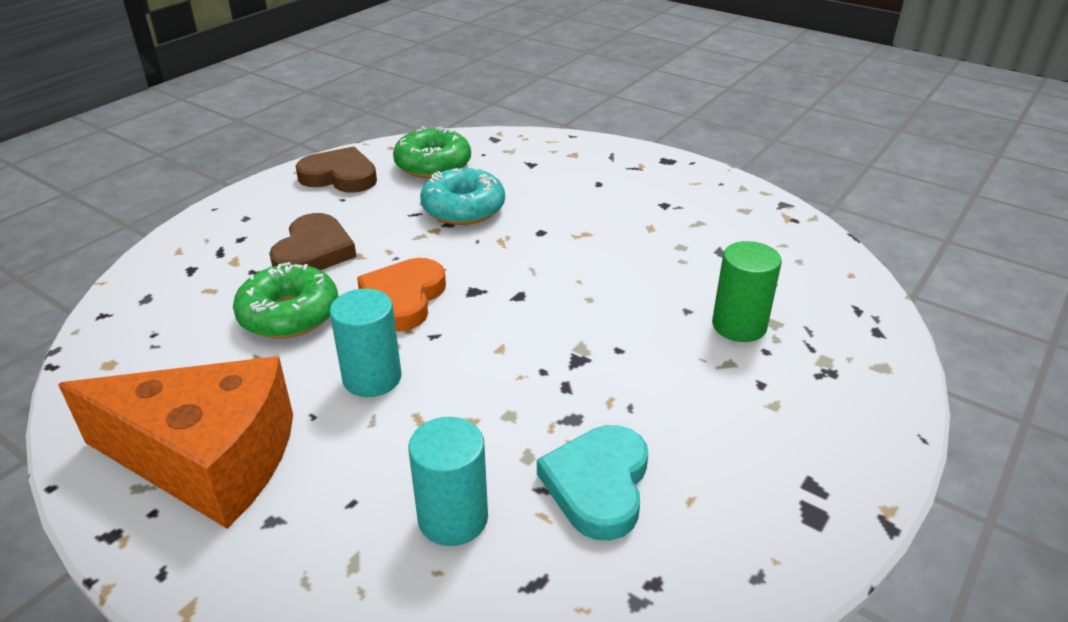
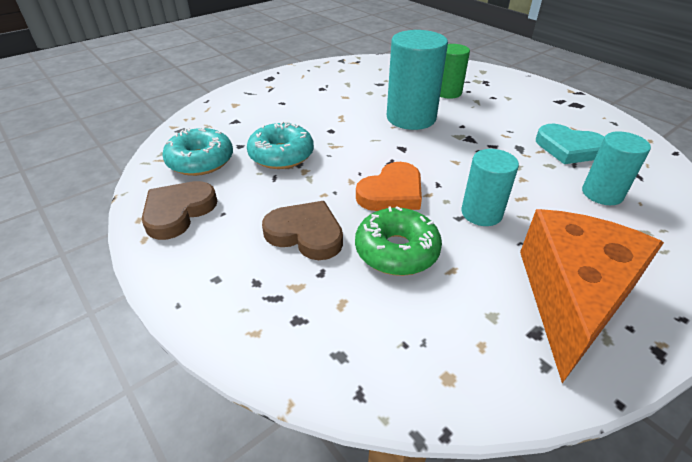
camera: 75 degrees left, 5 degrees up
orange heart [357,258,446,331] -> orange heart turned 75 degrees counterclockwise [356,162,422,211]
green donut [393,127,471,179] -> turquoise donut [162,128,233,176]
none -> turquoise cylinder [387,30,448,130]

